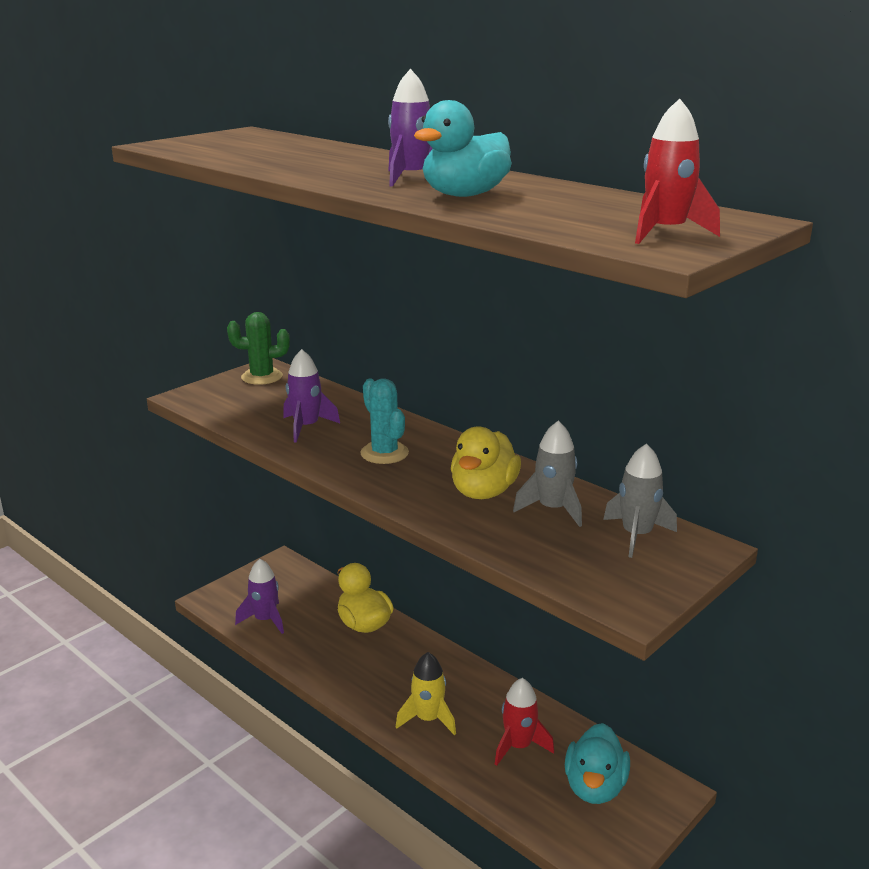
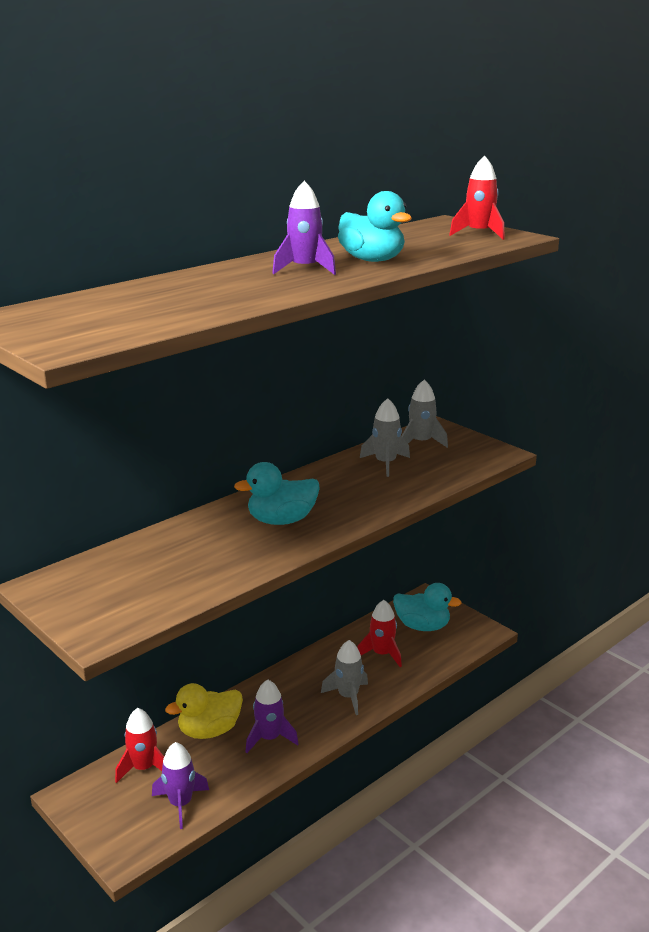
camera: 85 degrees left, 0 degrees up
green cactus [227,312,290,385] -> none
purple rocket [283,349,340,443] -> purple rocket moved to [246,680,299,753]
turquoise cactus [360,378,409,464] -> turquoise duck [234,462,320,525]
yellow rocket [396,652,456,735] -> grey rocket [321,640,368,715]
yellow duck [451,426,521,499] -> none
none -> red rocket [115,708,164,783]

